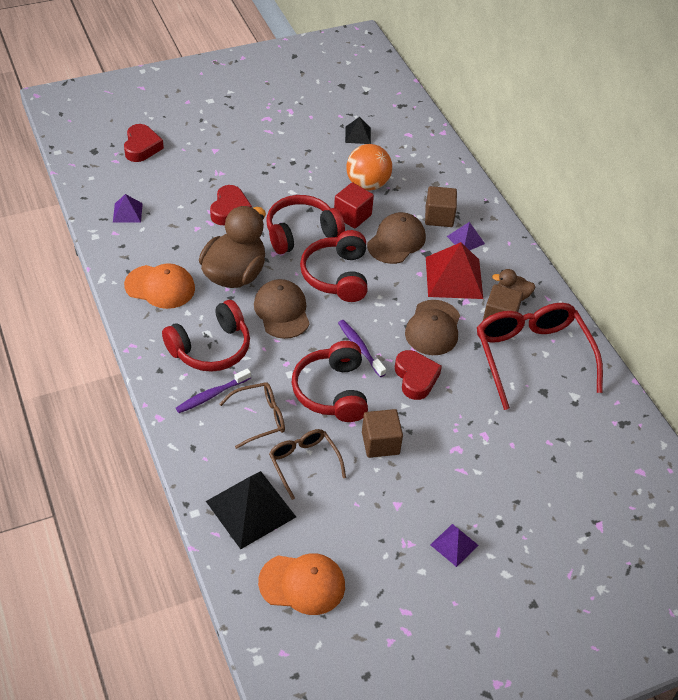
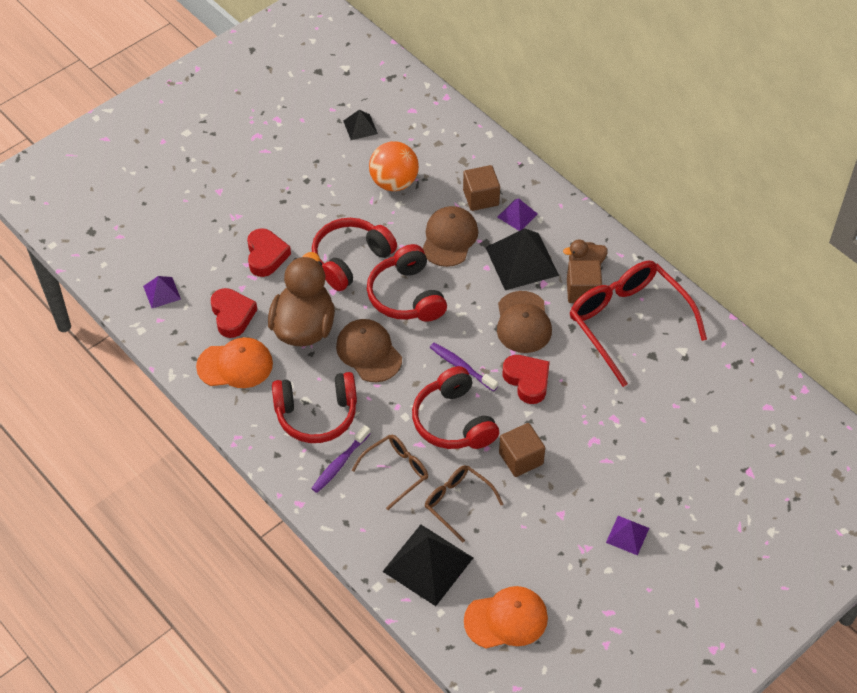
camera: 15 degrees left, 5 degrees up
red heart [124,124,164,162] -> red heart moved to [211,288,257,338]
red headphones [162,300,250,372] -> red headphones turned 45 degrees clockwise [272,372,357,443]
red cube [334,182,374,228] -> none
red pyramid [426,242,483,299] -> black pyramid [485,228,559,290]

